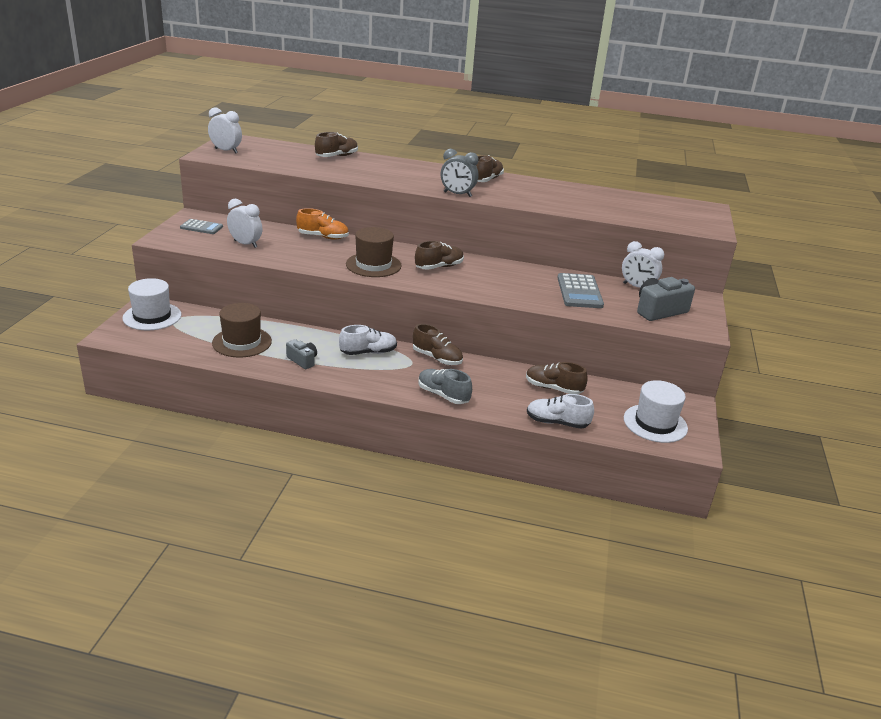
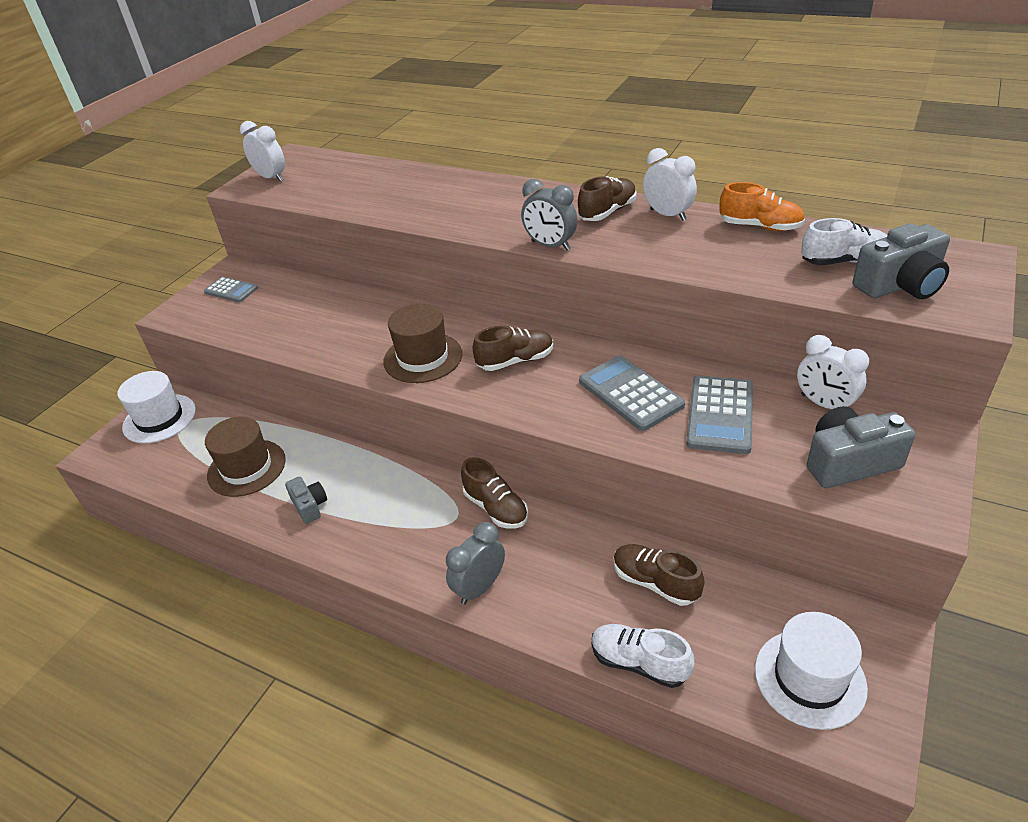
camera: 20 degrees right, 10 degrees up
white clock [227,199,262,248] -> white clock moved to [643,148,697,221]
orange shoe [296,208,349,239] -> orange shoe moved to [720,182,805,231]
brown shoe [315,132,358,157] -> none
white shoe [339,325,397,355] -> white shoe moved to [801,218,887,265]
grey shoe [418,369,472,404] -> grey clock [446,522,505,605]
none -> grey calculator [579,355,685,431]
none -> grey camera [853,223,950,299]

